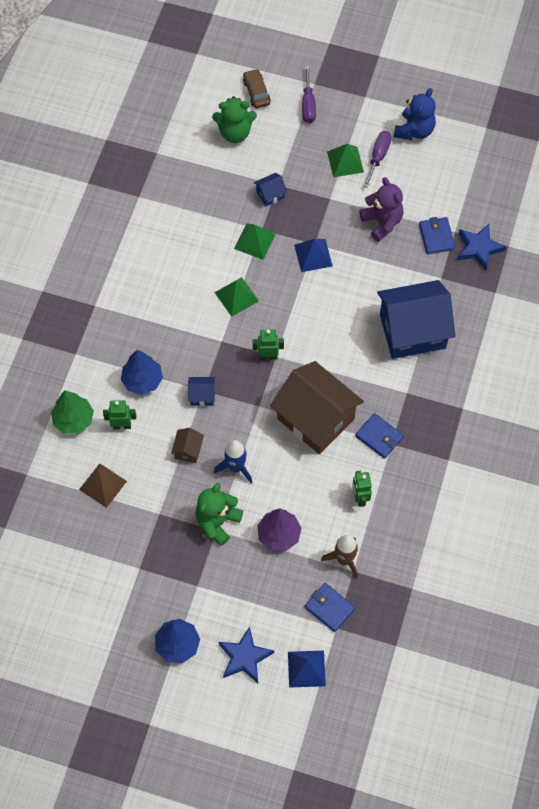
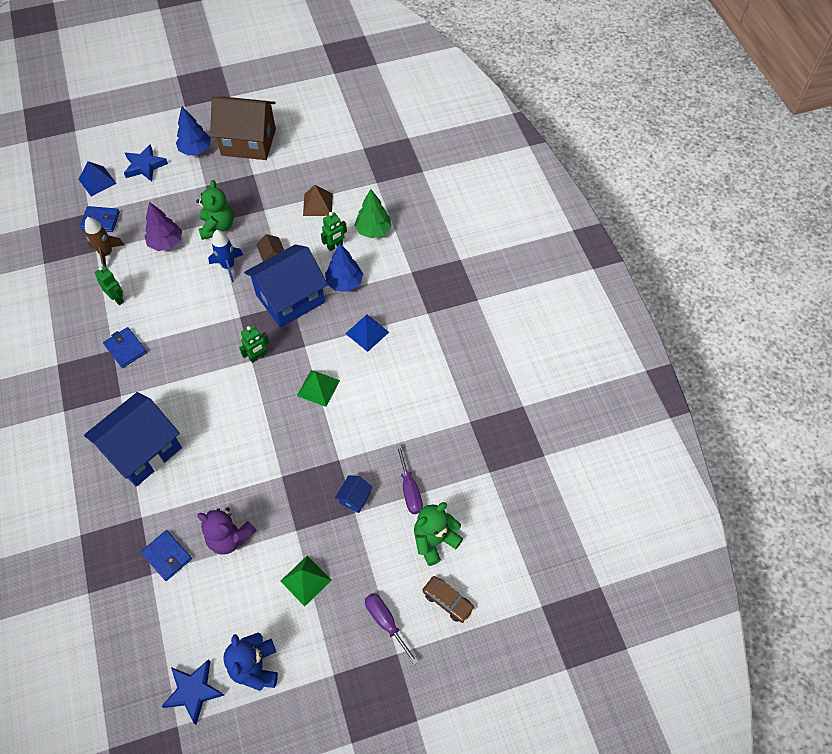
camera: 145 degrees right, 5 degrees down
blue house [188,377,215,406] -> blue house [244,244,328,328], size x2.46
green pyramid [234,223,276,260] -> none
brown house [270,361,364,454] -> brown house moved to [210,97,276,160]
blue pyramid [294,239,333,272] -> blue pyramid moved to [345,315,389,352]
blue wallet [355,413,404,459] -> blue wallet turned 45 degrees clockwise [103,327,147,368]
purple screwdriver [363,131,392,188] -> purple screwdriver moved to [396,444,423,514]
blue star [457,224,507,270] -> blue star moved to [161,660,224,724]

